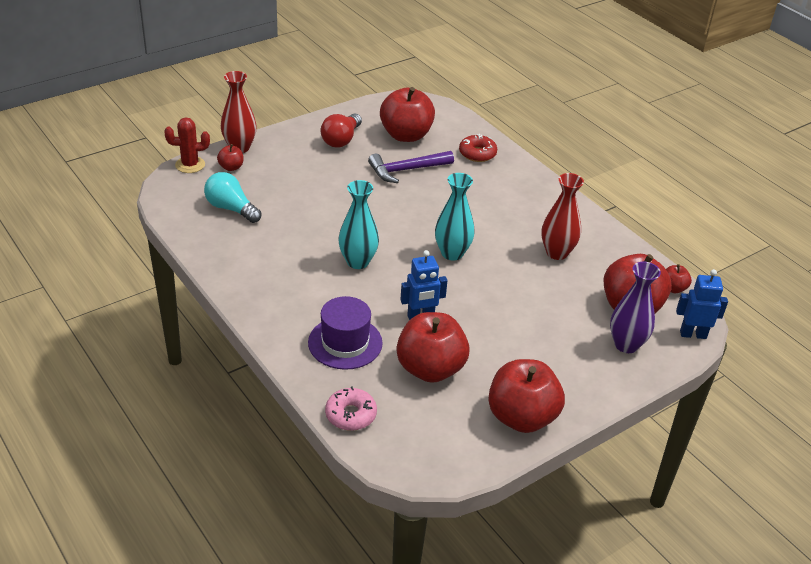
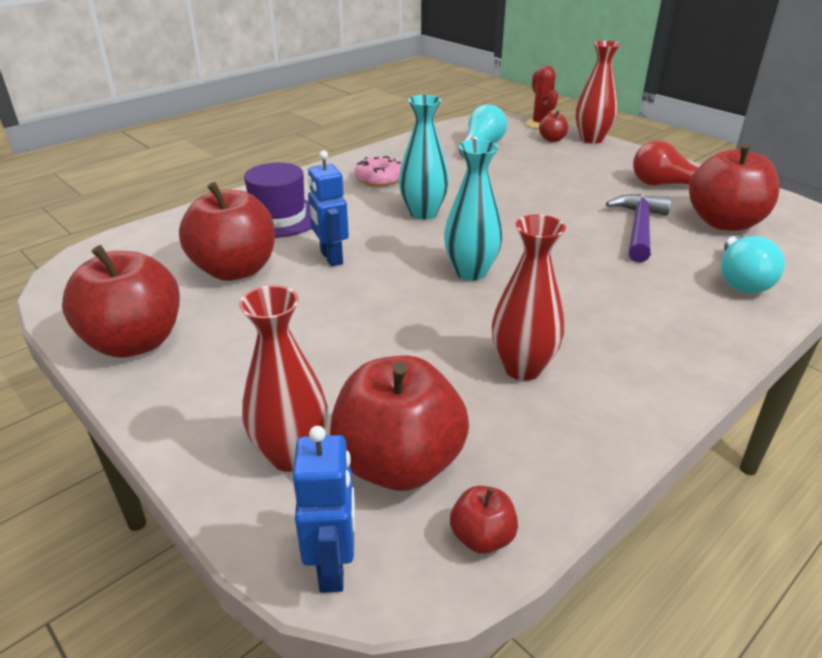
camera: 85 degrees right, 5 degrees down
pink donut [325,386,377,431] -> pink donut moved to [354,156,401,187]
purple hammer [368,151,454,183] -> purple hammer turned 45 degrees clockwise [606,194,671,263]
red donut [459,134,497,162] -> turquoise light bulb [721,235,785,293]
purple vase [610,261,661,353] -> red vase [239,285,328,472]

